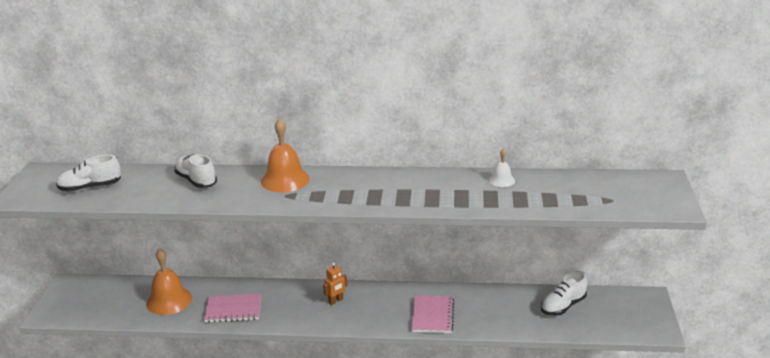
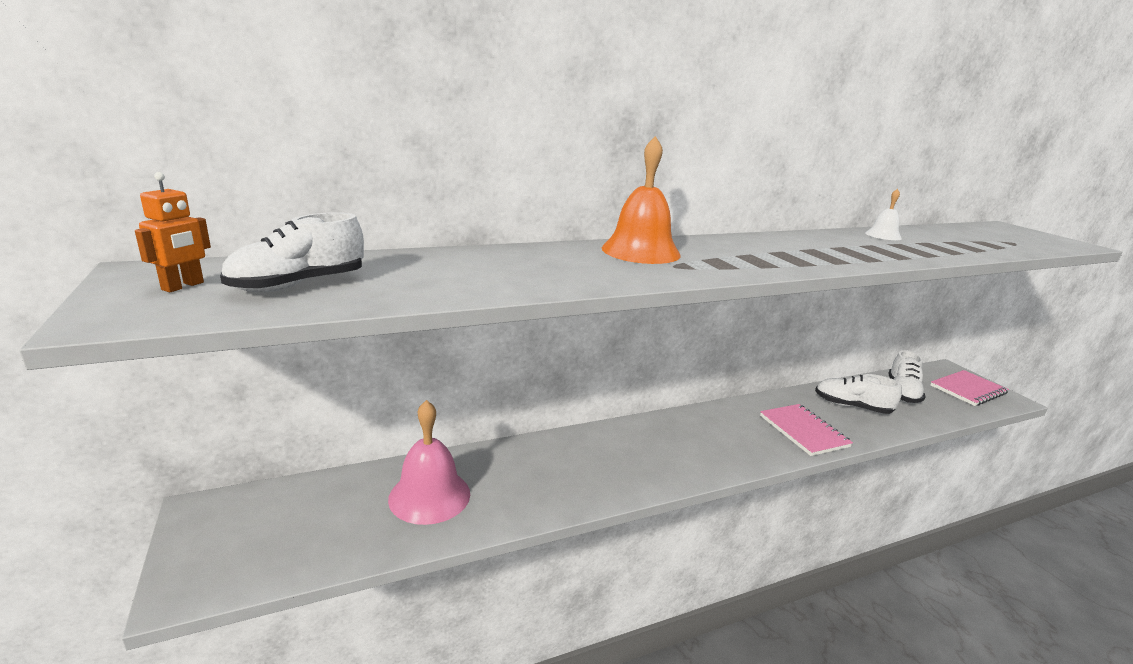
camera: 30 degrees left, 5 degrees down
orange bell [146,248,192,315] -> pink bell [388,400,470,525]
white shoe [174,154,217,188] -> white shoe moved to [815,374,902,414]
pink notebook [204,293,261,323] -> pink notebook moved to [931,370,1009,406]
orange robot [323,262,348,305] -> orange robot moved to [135,172,211,292]

